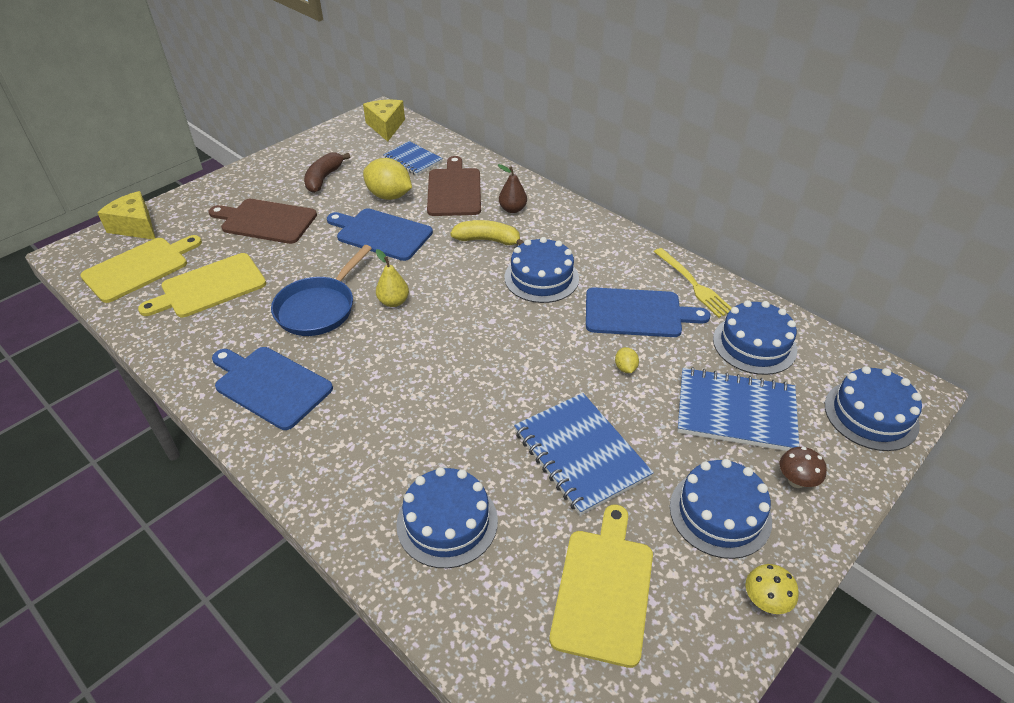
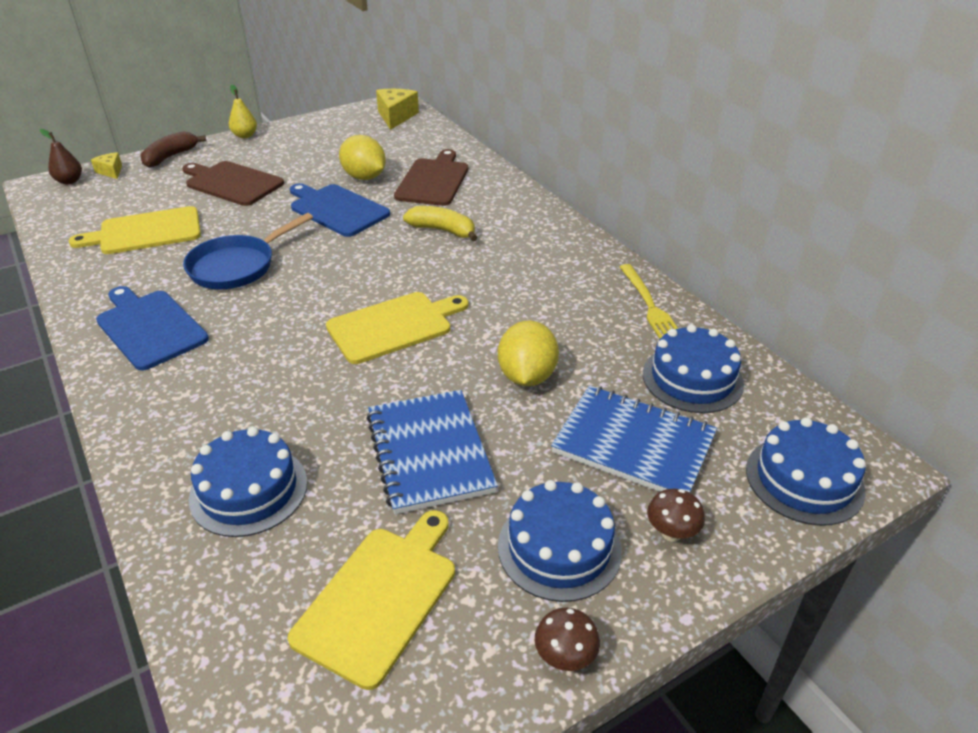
camera: 15 degrees right, 5 degrees down
yellow cutting board [80,235,202,303] -> yellow cutting board moved to [326,292,468,364]
yellow cheese [97,191,155,239] -> yellow cheese [91,152,122,179], size x0.57
brown banana [304,152,350,193] -> brown banana moved to [140,131,206,168]
yellow pear [376,249,409,307] -> yellow pear moved to [229,85,257,138]
blue notebook [383,141,443,175] -> none
brown pear [498,164,527,213] -> brown pear moved to [40,129,82,184]
blue cake [504,237,579,303] -> none
blue cutting board [586,287,710,337] -> none
yellow lemon [615,347,639,373] -> yellow lemon [498,320,559,386], size x2.20
yellow mushroom [745,564,799,614] -> brown mushroom [535,607,600,671]

